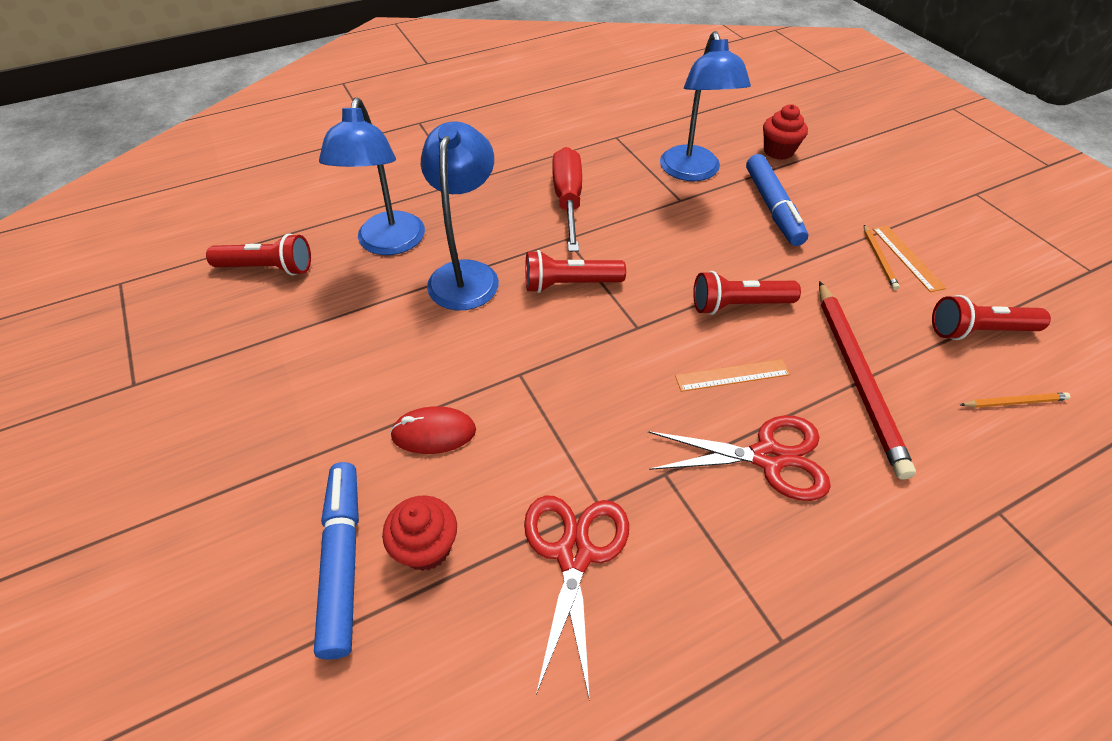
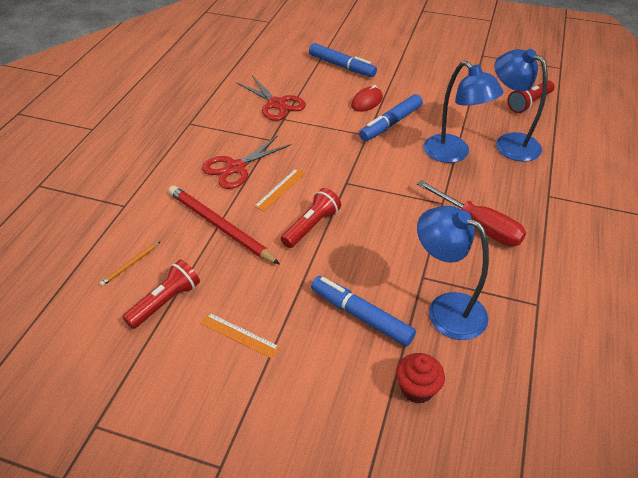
camera: 135 degrees right, 5 degrees down
red cupcake [382,495,457,571] -> none
red flashlight [525,250,626,293] -> none
orange pencil [864,225,900,290] -> none
none -> blue marker [359,94,423,141]

